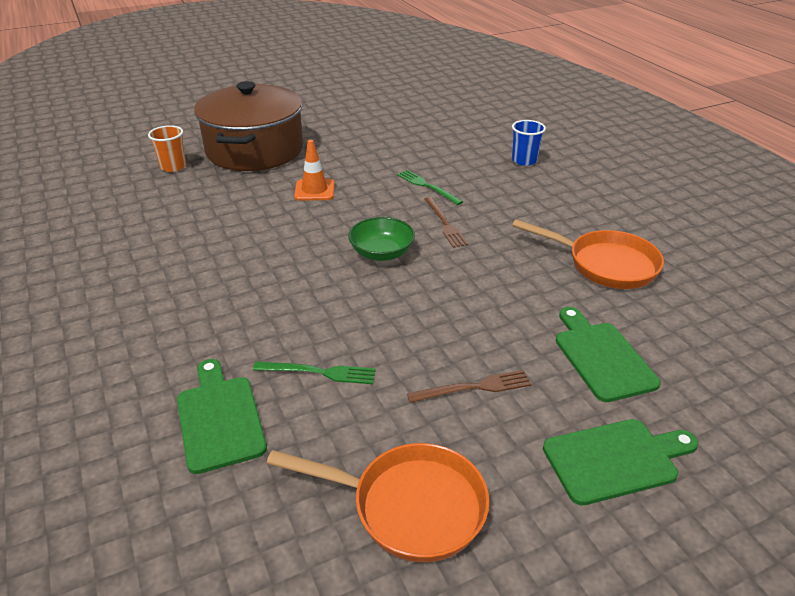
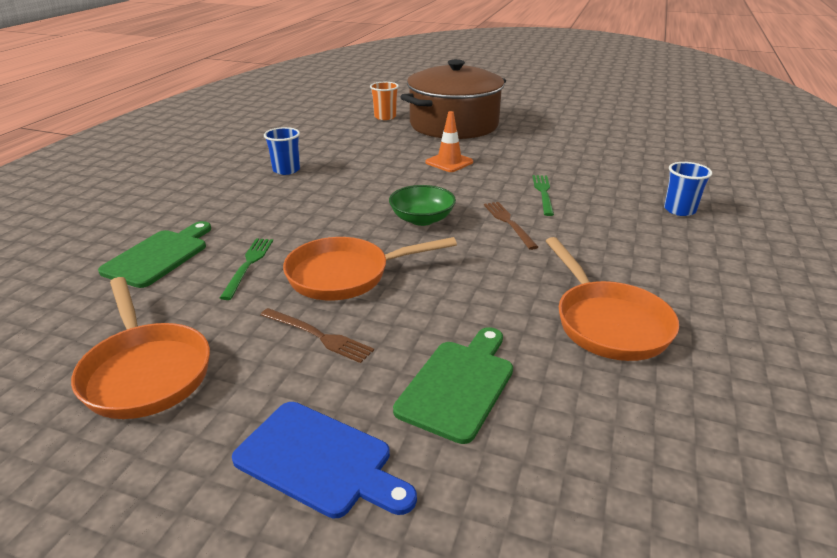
camera: 45 degrees right, 5 degrees down
green fork [253,362,376,384] -> green fork turned 135 degrees counterclockwise [220,238,273,300]
brown fork [424,197,468,248] -> brown fork turned 135 degrees clockwise [484,202,538,250]
green cutting board [543,419,698,506] -> blue cutting board [232,402,417,519]
none -> blue cup [264,127,300,175]
none -> orange pan [283,237,457,300]

